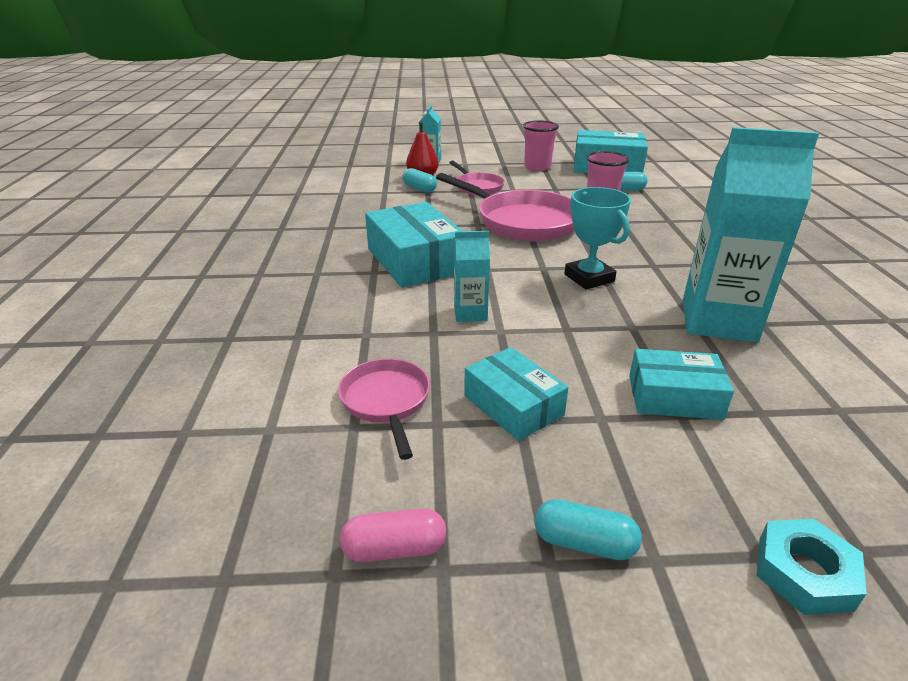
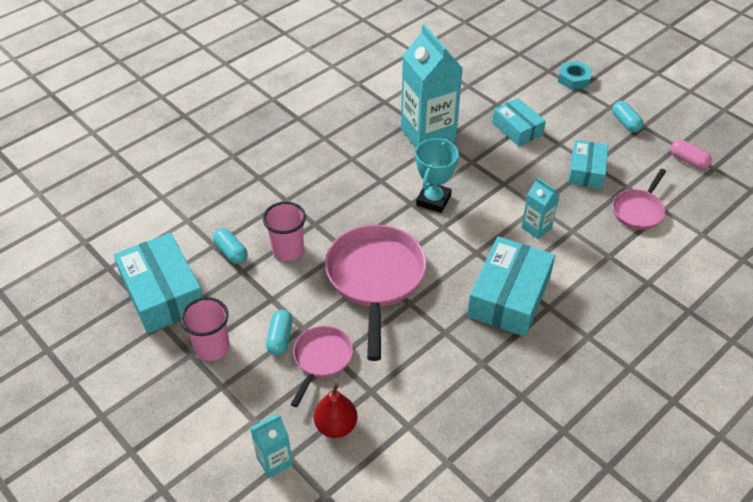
camera: 130 degrees left, 15 degrees up
turquoise capsule [402,168,437,193] -> turquoise capsule moved to [266,310,293,355]

